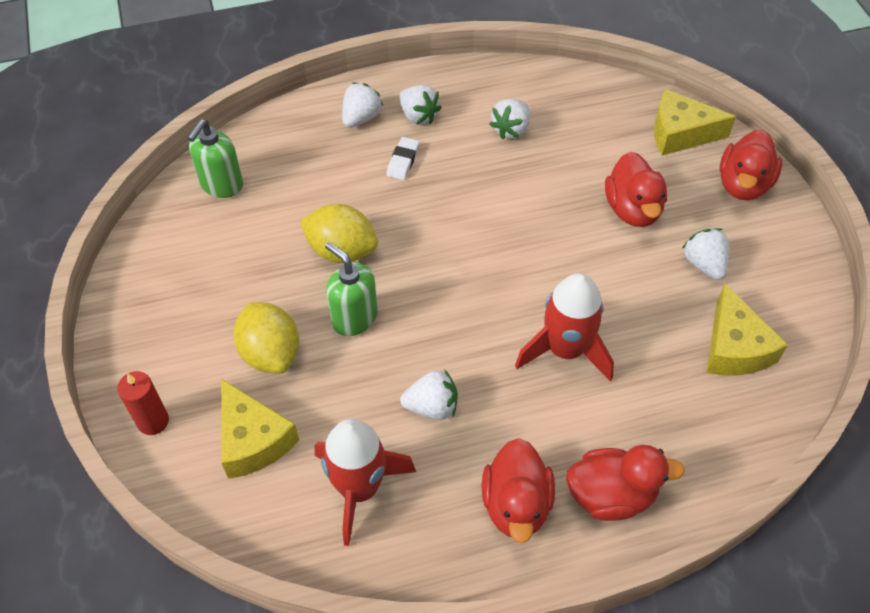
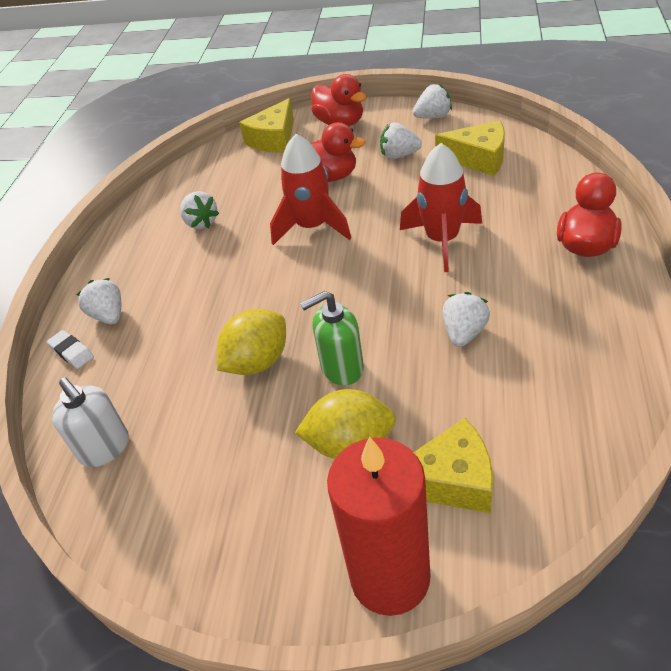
camera: 60 degrees left, 10 degrees down
red candle [117,371,169,435] -> red candle [327,436,430,616], size x2.05
green soap dispenser [187,119,243,198] -> white soap dispenser [52,377,129,467]
red rocket [315,419,416,546] -> red rocket moved to [270,134,351,245]
white eraser [386,137,420,180] -> white eraser moved to [47,330,94,369]
white strawberry [399,85,442,125] -> white strawberry moved to [413,84,452,119]
red duck [482,438,555,543] -> none

